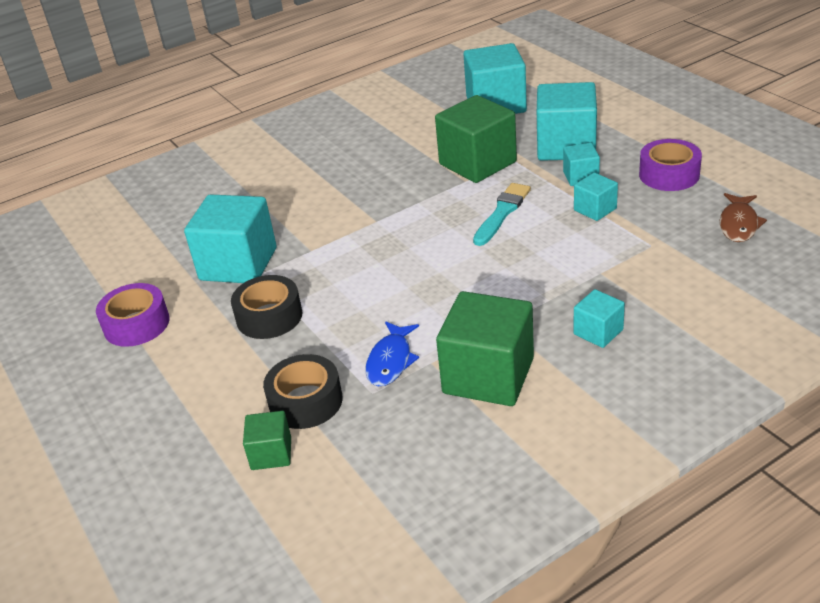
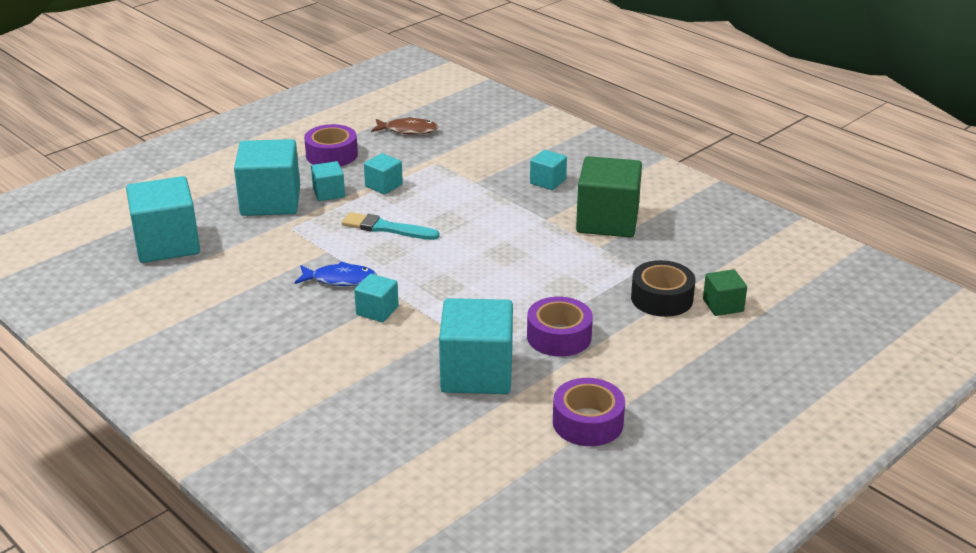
camera: 105 degrees left, 5 degrees down
black tape [231,275,303,339] -> purple tape [527,297,593,357]
blue fish [366,322,419,387] -> blue fish moved to [295,261,377,286]
green cube [435,95,517,183] -> none
none -> turquoise cube [354,274,399,322]

